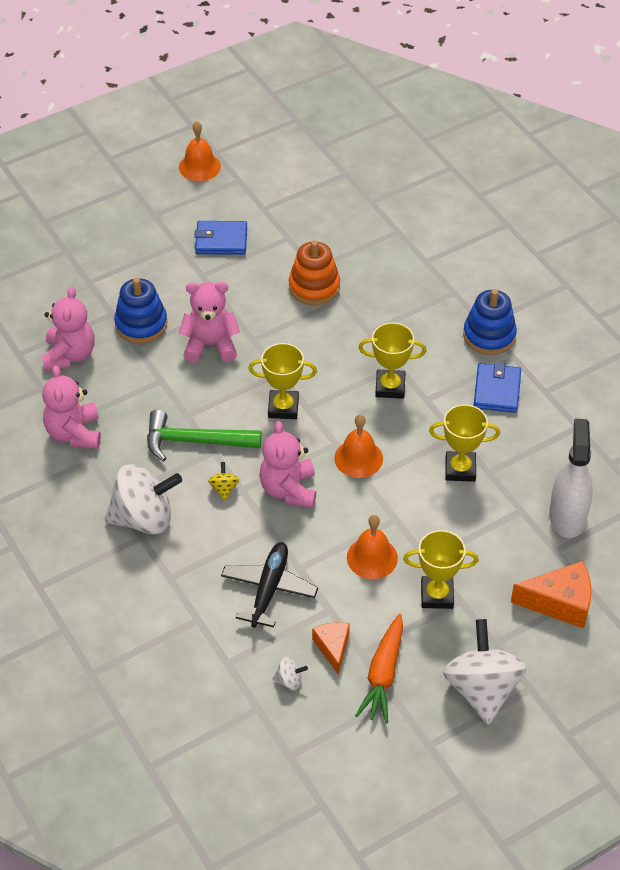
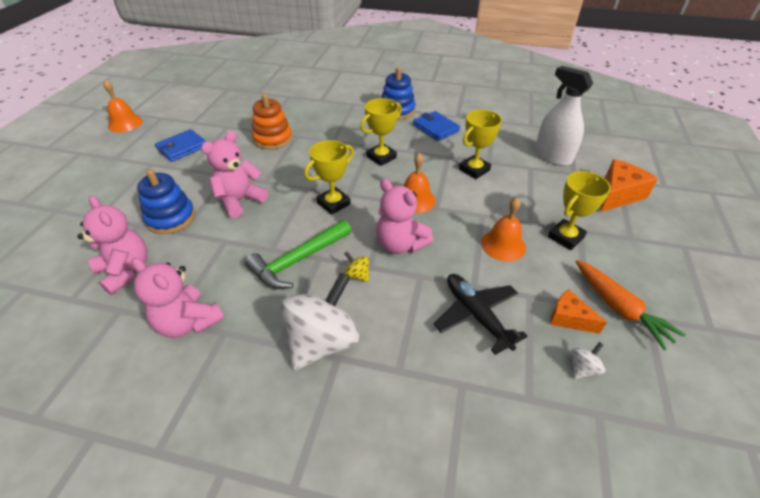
camera: 45 degrees left, 5 degrees down
white spinning top [443,619,527,725] -> none

